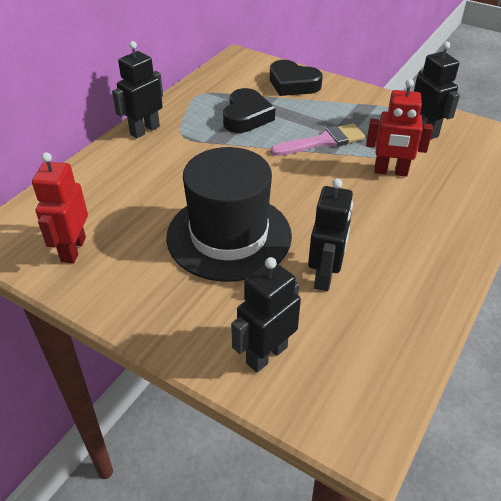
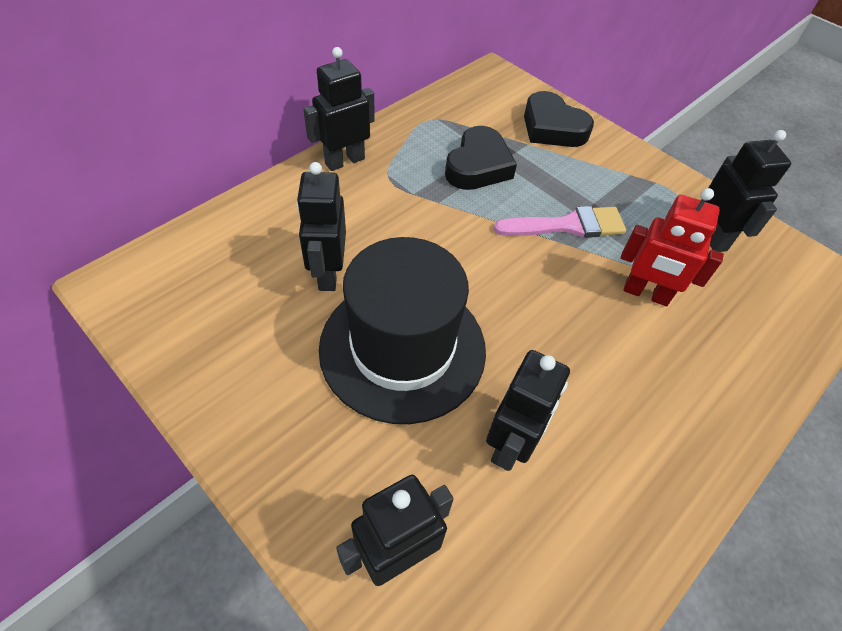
camera: 10 degrees right, 10 degrees up
red robot [32,152,88,263] -> none
none -> black robot [296,162,346,291]

